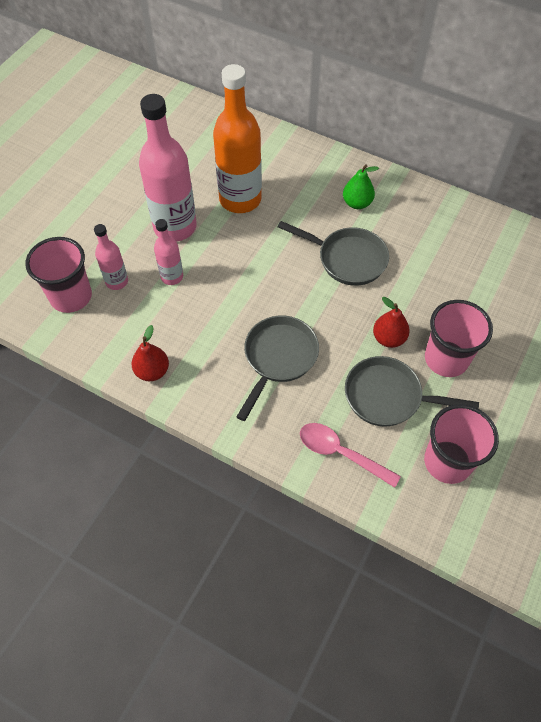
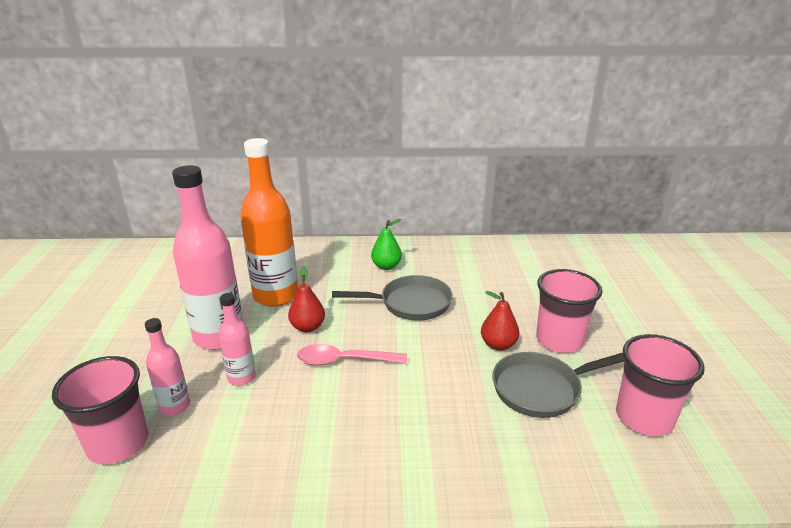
camera: 30 degrees left, 30 degrees down
red pear [131,325,169,381] -> red pear moved to [288,266,325,332]
grey pan [236,316,319,421] -> none
pink spoon [300,423,401,488] -> pink spoon moved to [297,344,407,366]

